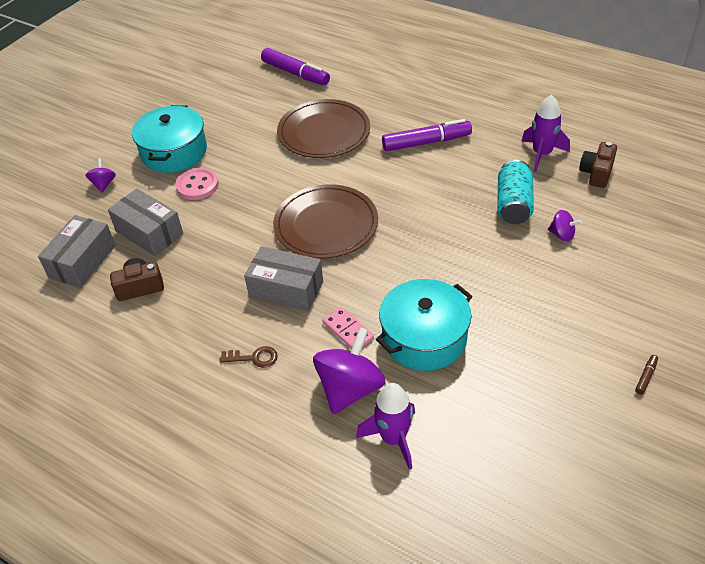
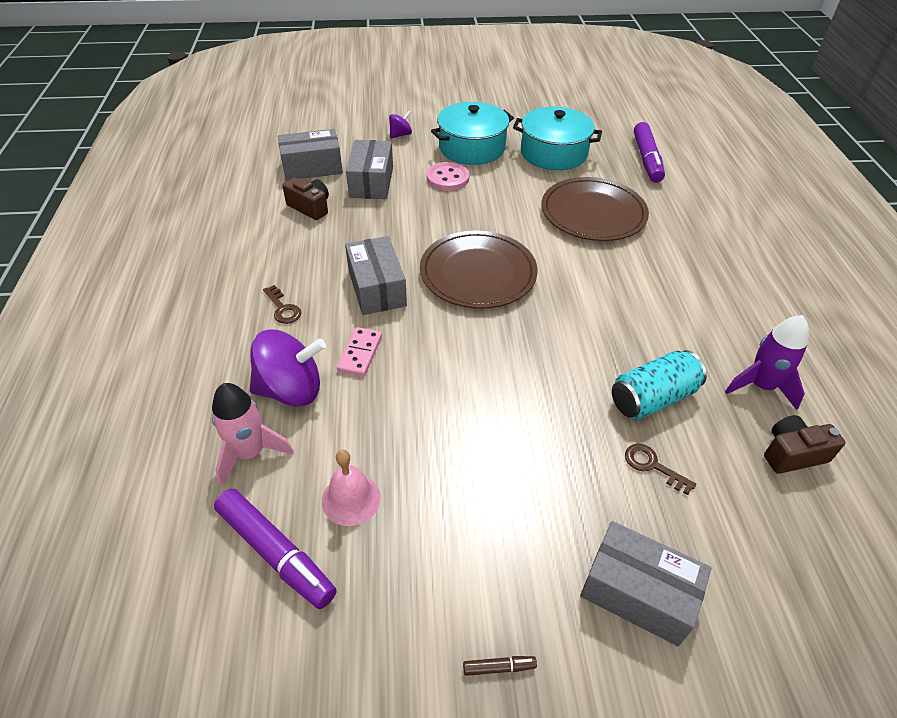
camera: 50 degrees right, 0 degrees up
purple rocket [356,383,415,470] -> pink rocket [212,383,294,486]
turquoise pot [376,279,473,371] -> turquoise pot moved to [513,107,602,170]
purple marker [382,119,472,151] -> purple marker moved to [214,489,336,609]
purple spinning top [548,210,582,241] -> brown key [625,444,696,495]
none -> pink bell [322,450,381,526]
none -> grey box [580,521,712,646]

